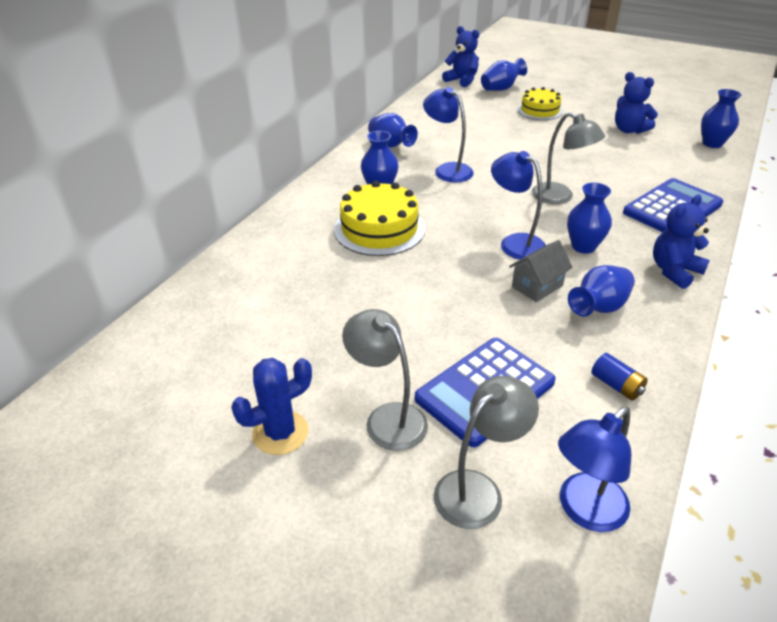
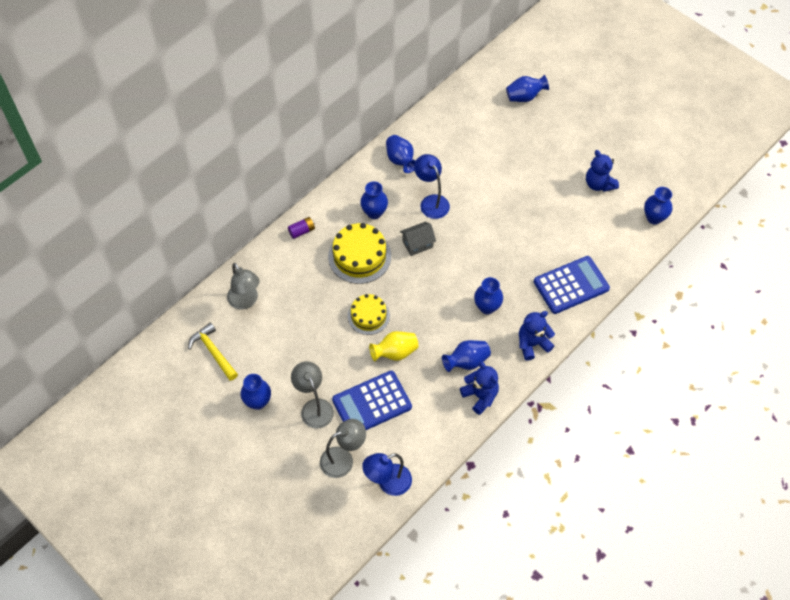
camera: 15 degrees right, 20 degrees up
blue cactus [231,358,312,455] -> blue vase [241,374,271,410]
blue teddy bear [442,26,479,87] -> blue teddy bear moved to [460,361,499,415]
blue lamp [491,151,546,260] -> none
grey house [509,240,573,302] -> grey house moved to [400,222,436,256]
yellow cake [517,87,563,120] -> yellow cake moved to [348,294,390,335]
grey lamp [532,112,605,204] -> grey lamp moved to [227,263,260,310]
blue battery [591,353,648,400] -> none
none -> yellow hammer [188,322,238,381]
none -> purple battery [288,217,315,239]
none -> yellow vase [369,331,418,361]

